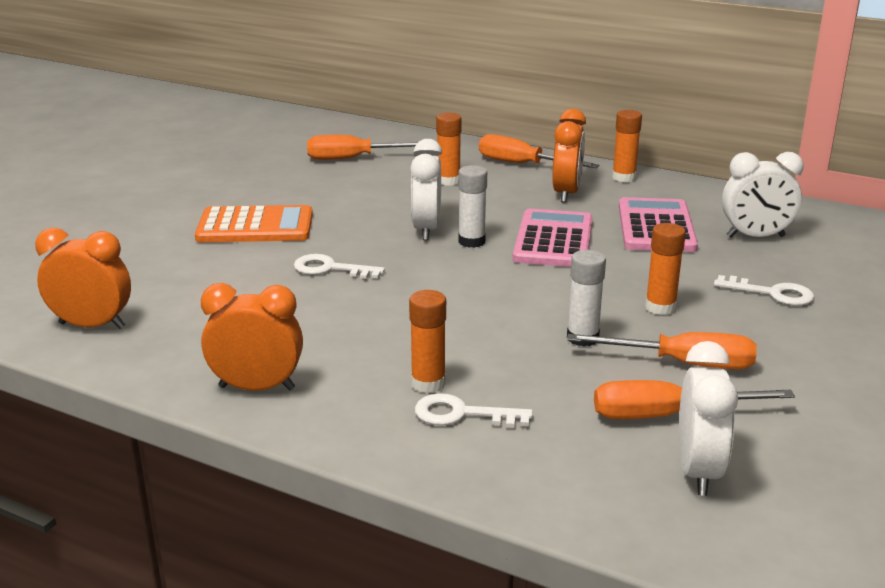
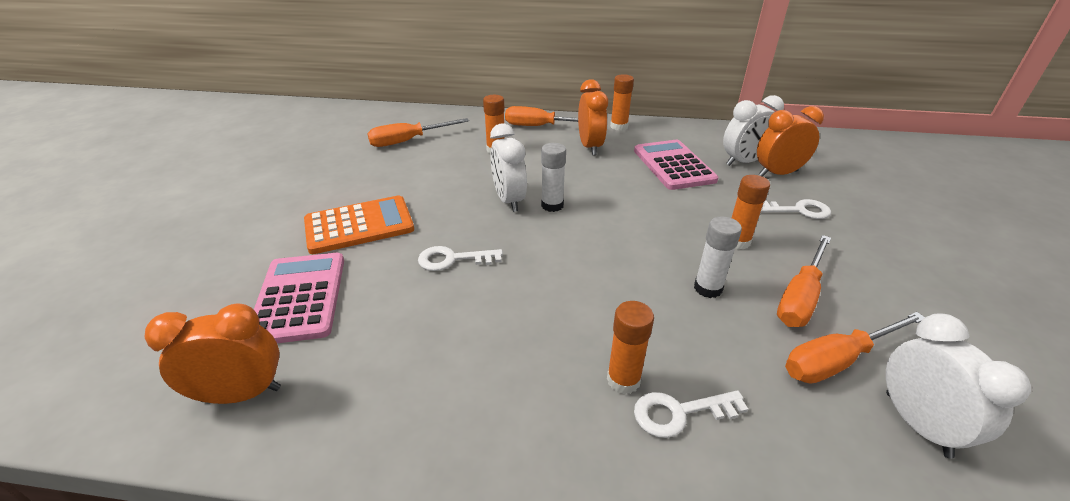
camera: 20 degrees left, 10 degrees up
orange clock [201,283,303,391] -> orange clock moved to [757,106,824,177]
pink calculator [513,209,593,267] -> pink calculator moved to [254,253,344,343]
orange screwdriver [567,332,757,369] -> orange screwdriver turned 135 degrees clockwise [777,235,831,327]

